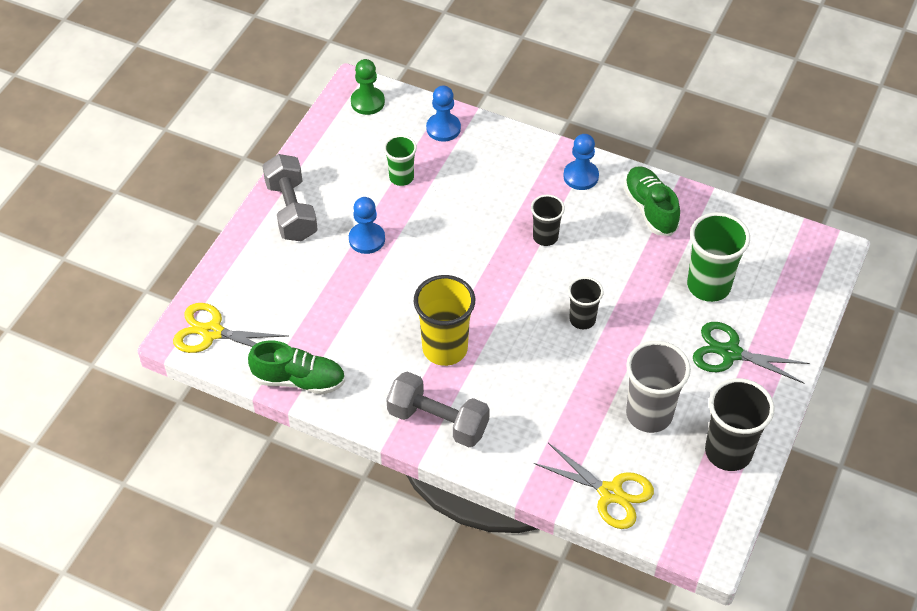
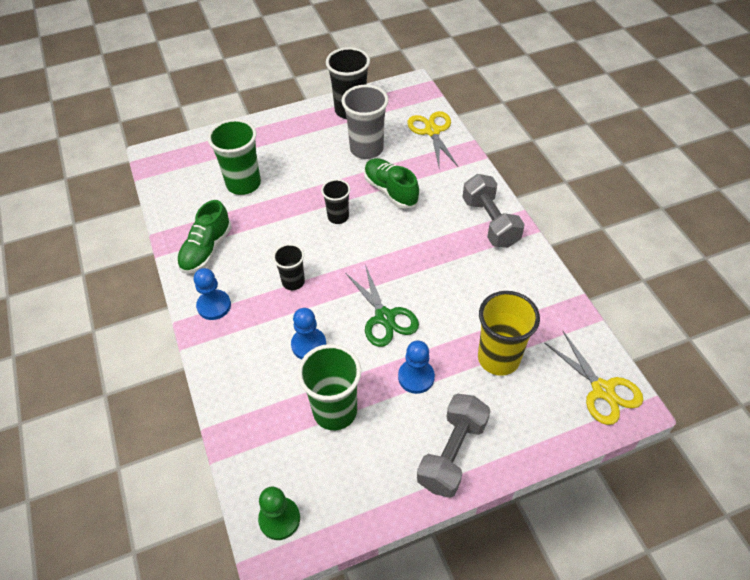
camera: 135 degrees left, 0 degrees up
green shoe [248,340,345,394] -> green shoe moved to [364,158,419,209]
green cup [384,135,417,186] -> green cup [298,344,361,430], size x1.69
yellow cup [414,275,475,366] -> yellow cup moved to [478,291,540,376]
blue pawn [426,86,461,142] -> blue pawn moved to [291,308,326,359]
green scissors [693,322,810,383] -> green scissors moved to [346,265,419,347]

